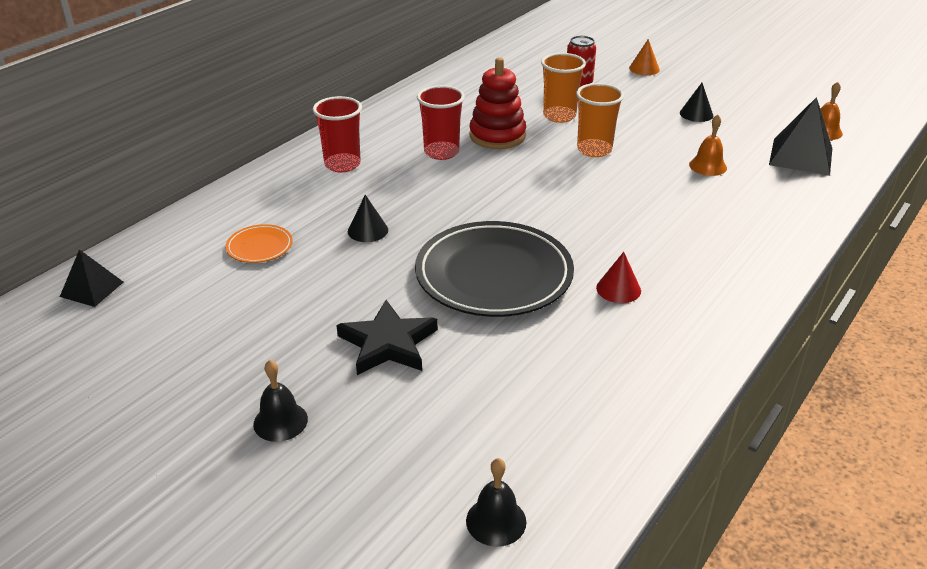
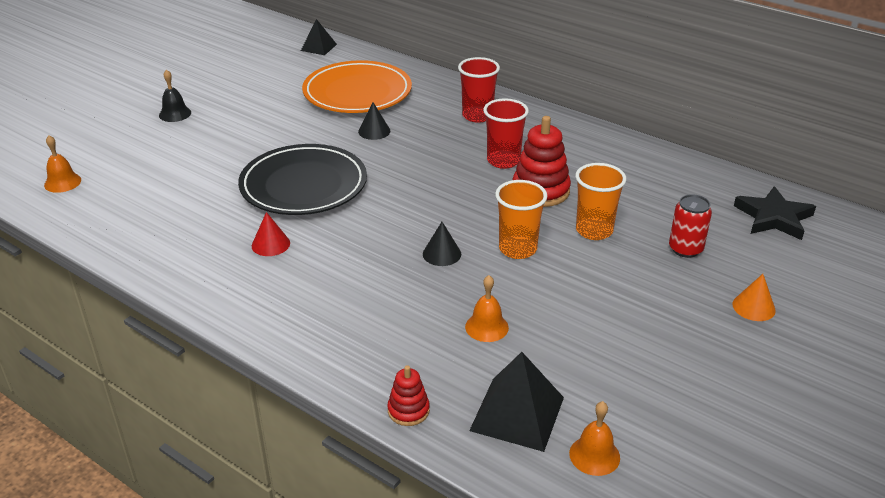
camera: 90 degrees right, 0 degrees up
orange plate [225,224,293,263] -> orange plate [302,60,412,113], size x2.29
black star [336,300,438,375] -> black star moved to [734,186,816,240]
black bell [466,458,526,547] -> orange bell [44,135,81,193]
black cone [680,83,713,122] -> black cone moved to [423,222,461,266]
none -> red stacking toy [387,365,430,426]

